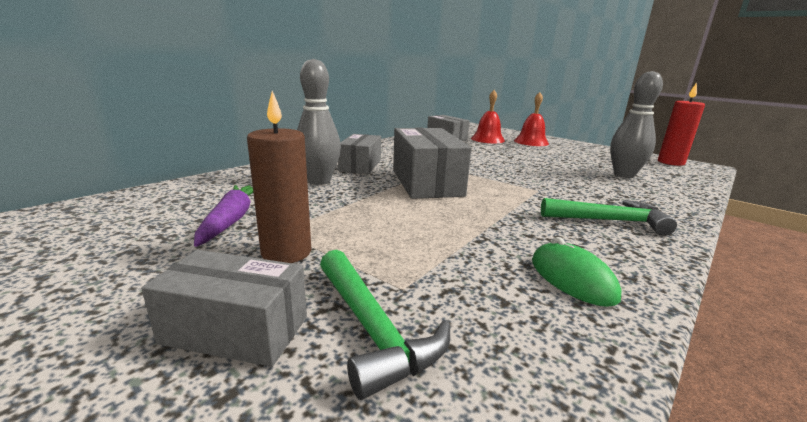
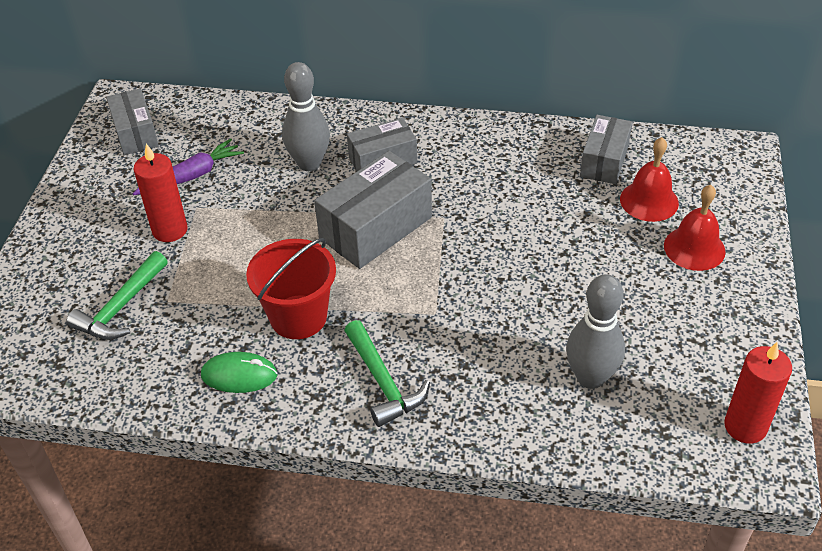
camera: 60 degrees right, 25 degrees up
grey box [141,250,307,367] -> grey box moved to [106,88,159,155]
brown candle [247,91,311,263] -> red candle [134,144,188,242]
green mouse [532,237,621,307] -> green mouse turned 60 degrees clockwise [201,352,277,393]
none -> red bucket [246,238,336,339]

